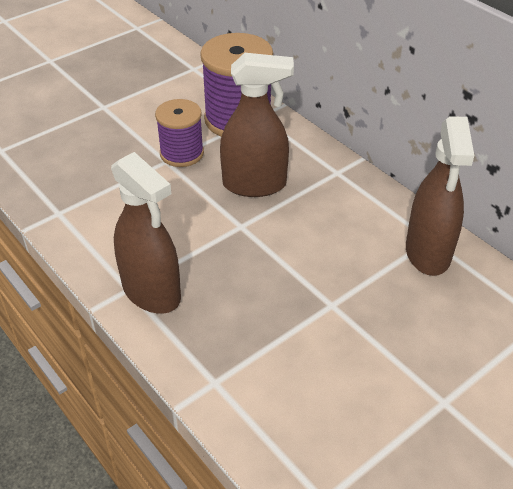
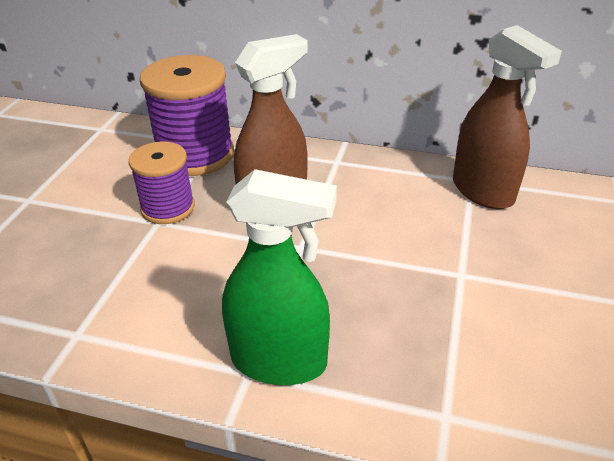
camera: 35 degrees left, 5 degrees down
brown spray bottle [111,152,181,314] -> green spray bottle [222,169,337,385]

